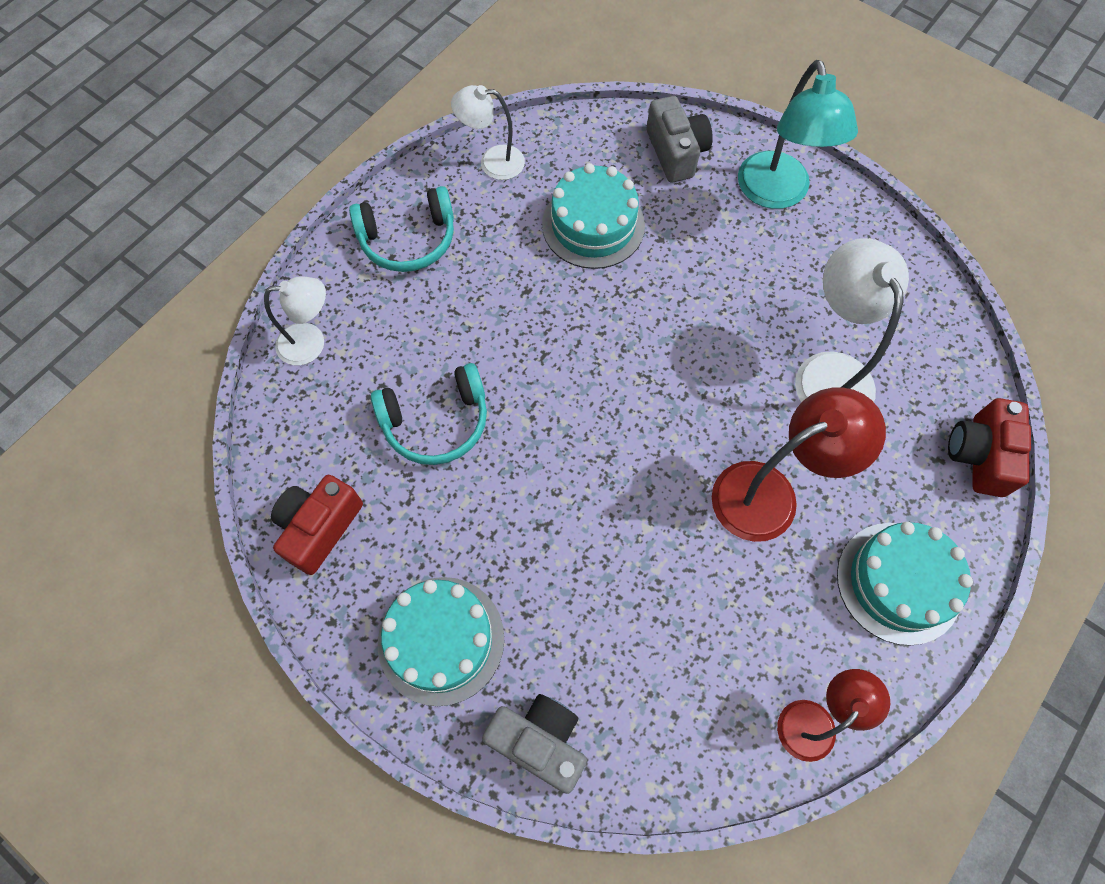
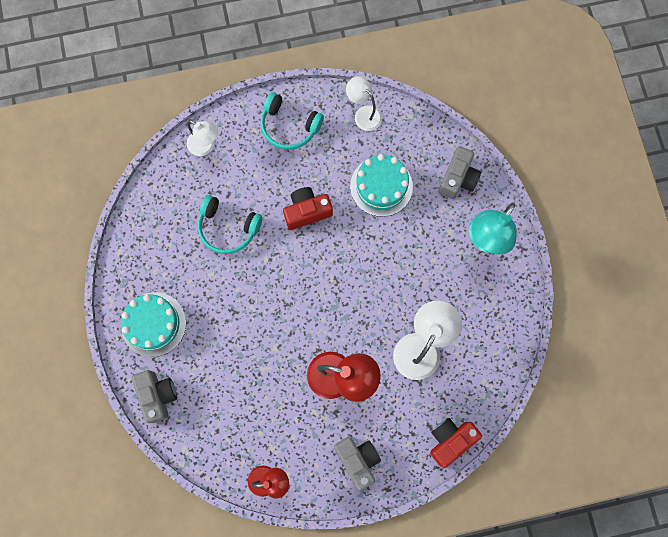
camera: 40 degrees right, 10 degrees up
red camera [271,475,363,575] -> red camera moved to [283,187,333,230]
turquoise cake [837,522,973,646] -> grey camera [334,437,381,491]

